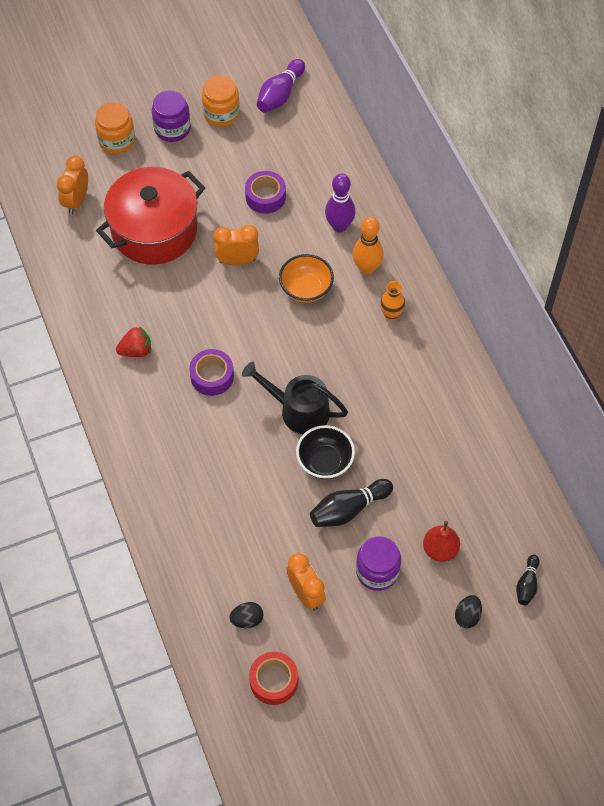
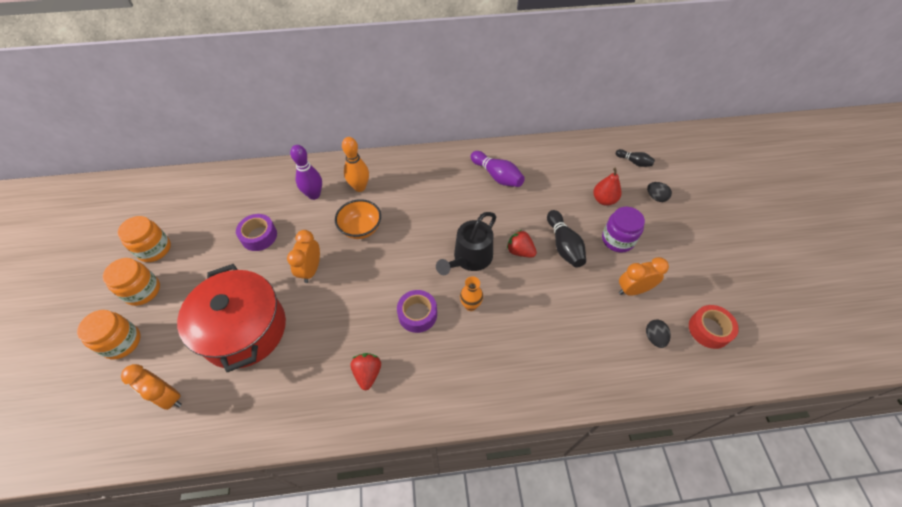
camera: 75 degrees left, 5 degrees down
purple jar [152,90,191,142] -> orange jar [103,258,160,306]
purple bowling pin [257,59,305,113] -> purple bowling pin moved to [471,151,525,187]
black bowl [296,425,355,479] -> red strawberry [507,230,537,258]
orange vase [380,281,405,321] -> orange vase moved to [460,276,483,311]

